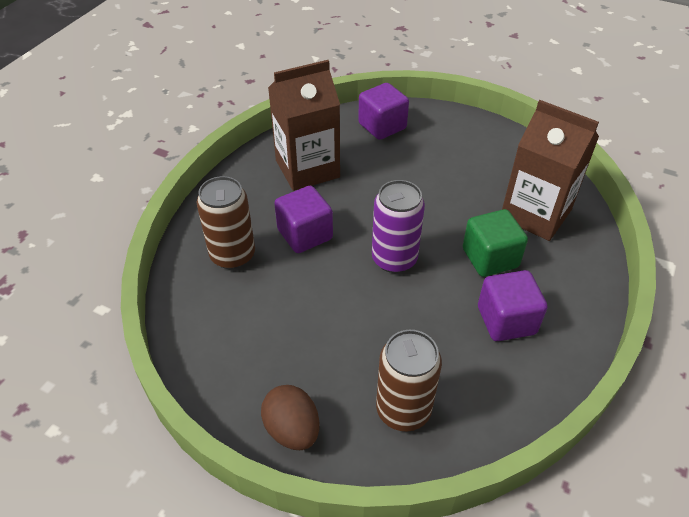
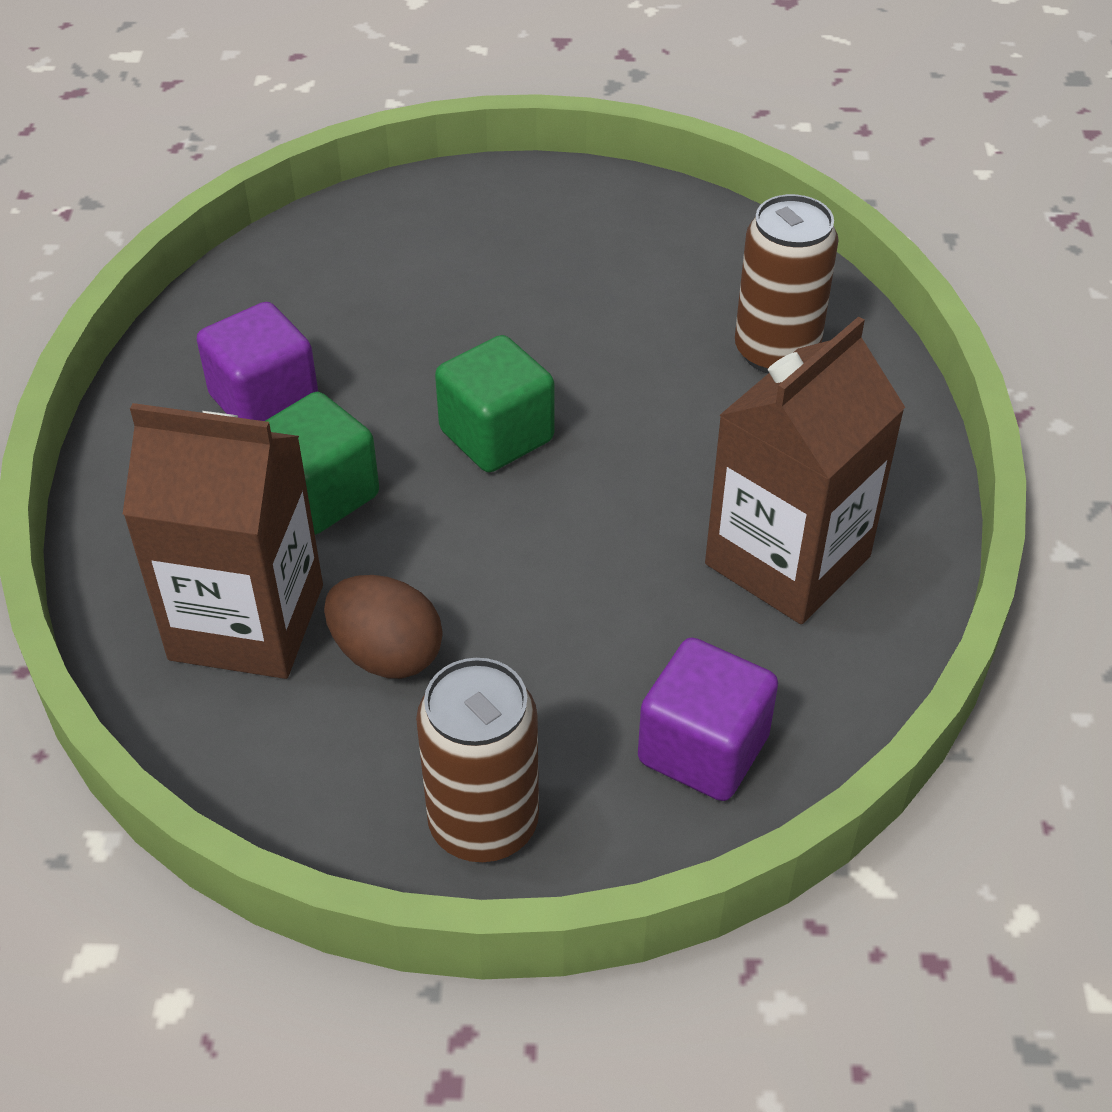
camera: 155 degrees right, 0 degrees up
brown egg [261,385,320,450] -> brown egg moved to [324,575,443,679]
purple cube [274,186,333,253] -> none
purple can [372,180,425,273] -> green cube [435,335,554,472]
brown can [376,330,442,431] -> brown can moved to [416,658,539,862]

